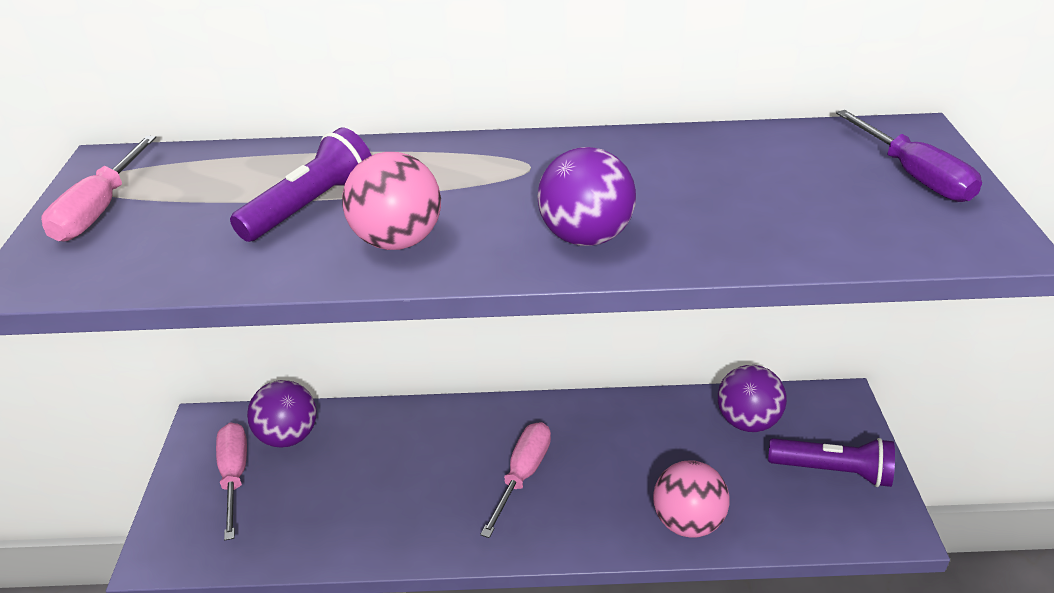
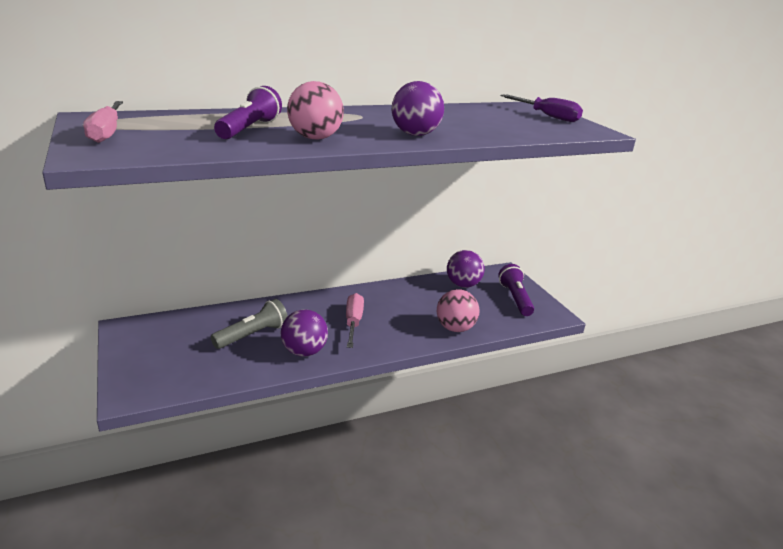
camera: 25 degrees left, 10 degrees down
pink screwdriver [216,423,247,540] -> none
purple ball [247,380,317,448] -> purple ball moved to [281,309,328,357]
purple flashlight [768,438,895,487] -> purple flashlight turned 90 degrees counterclockwise [498,264,534,316]
none -> grey flashlight [211,299,288,349]

